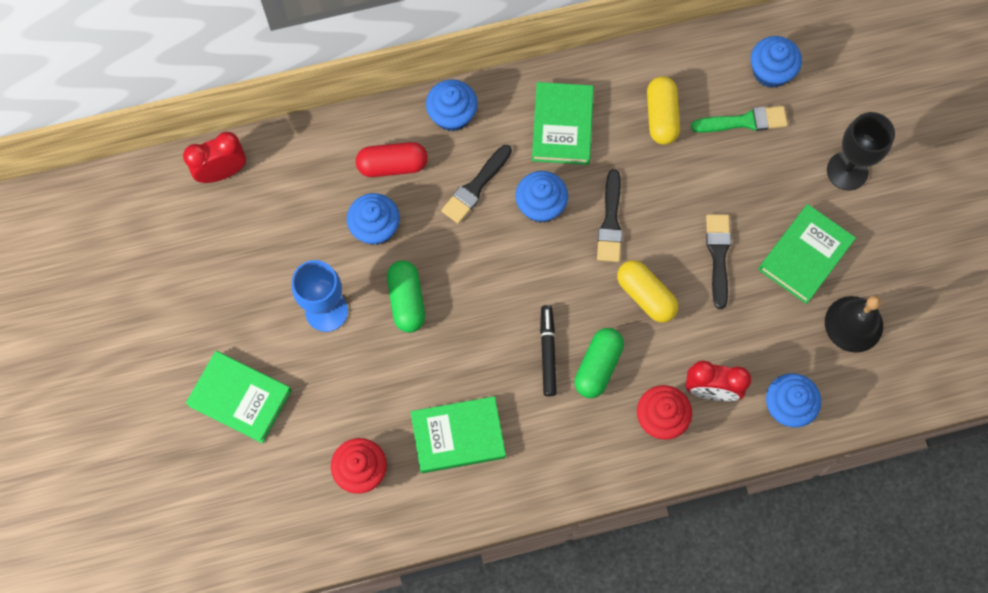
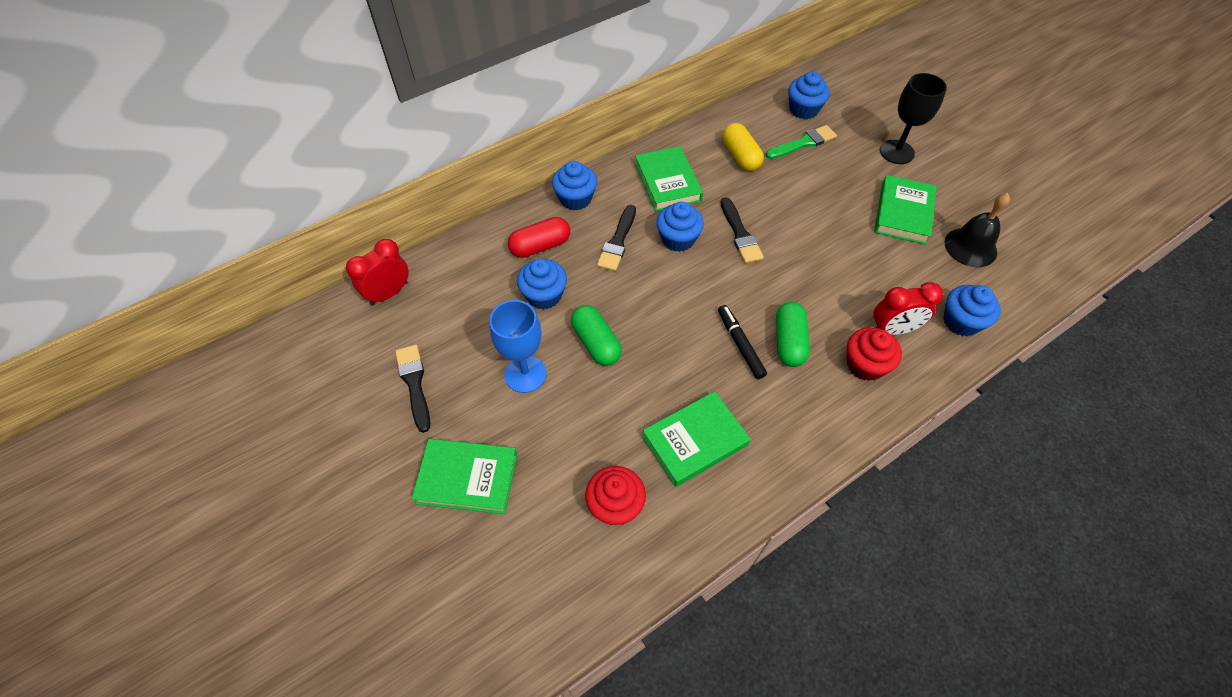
camera: 20 degrees left, 15 degrees down
yellow capsule [617,260,678,322] -> none
black brush [706,214,731,309] -> black brush moved to [395,345,430,433]

